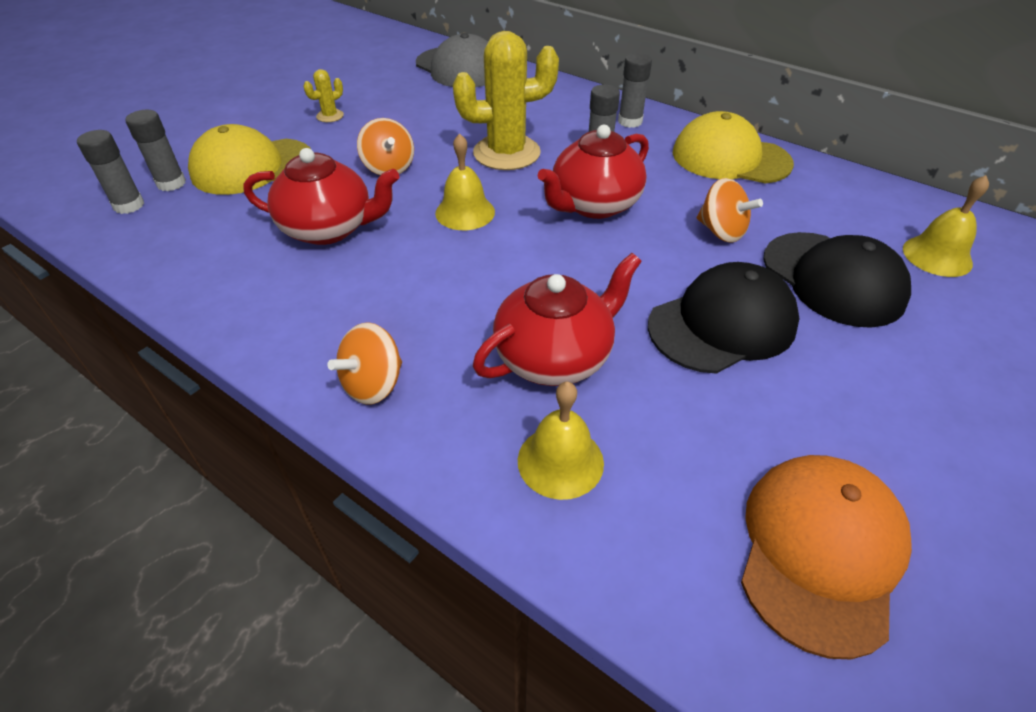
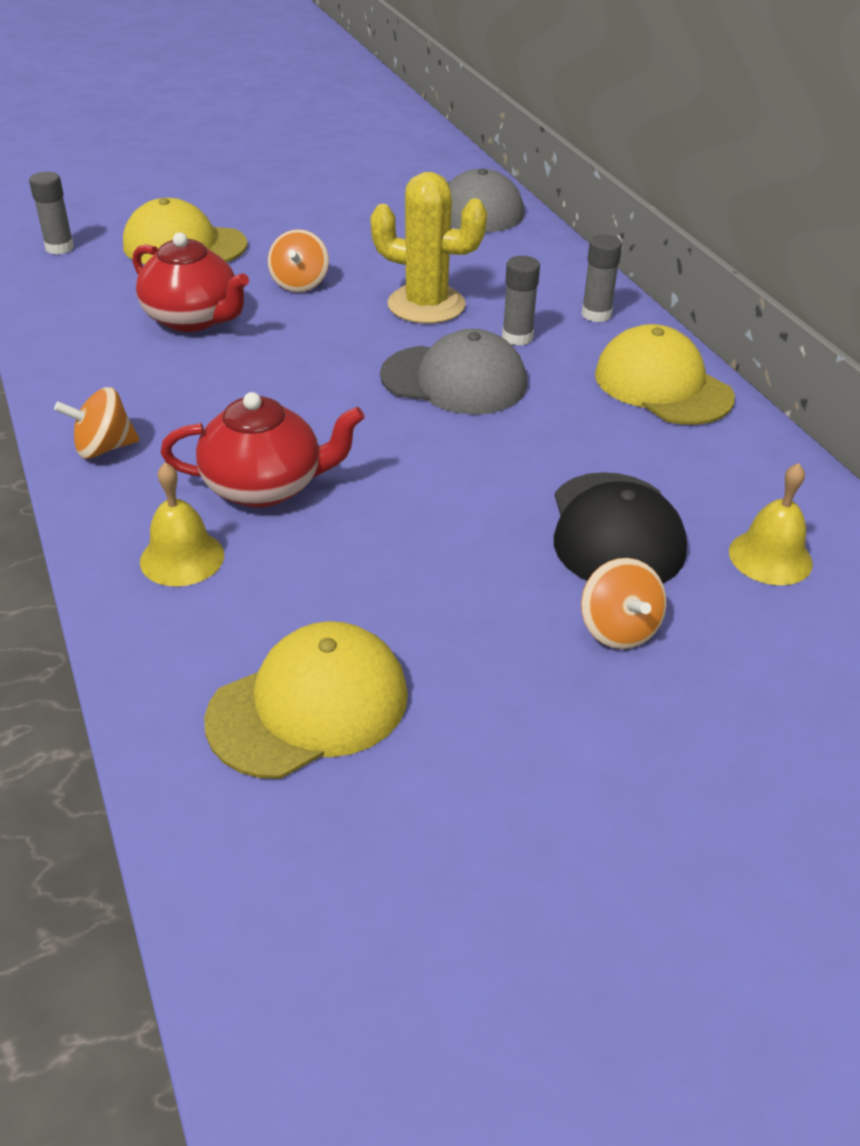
camera: 30 degrees right, 5 degrees down
grey glue stick [126,110,186,191] -> none
yellow cactus [303,69,344,122] -> none
yellow bell [435,133,495,230] -> none
red teapot [538,125,649,219] -> grey cap [380,329,527,414]
black cap [648,262,799,374] -> none
orange spinning top [697,178,763,243] -> orange spinning top moved to [581,558,667,649]
orange cap [741,455,912,659] -> yellow cap [204,621,408,779]

